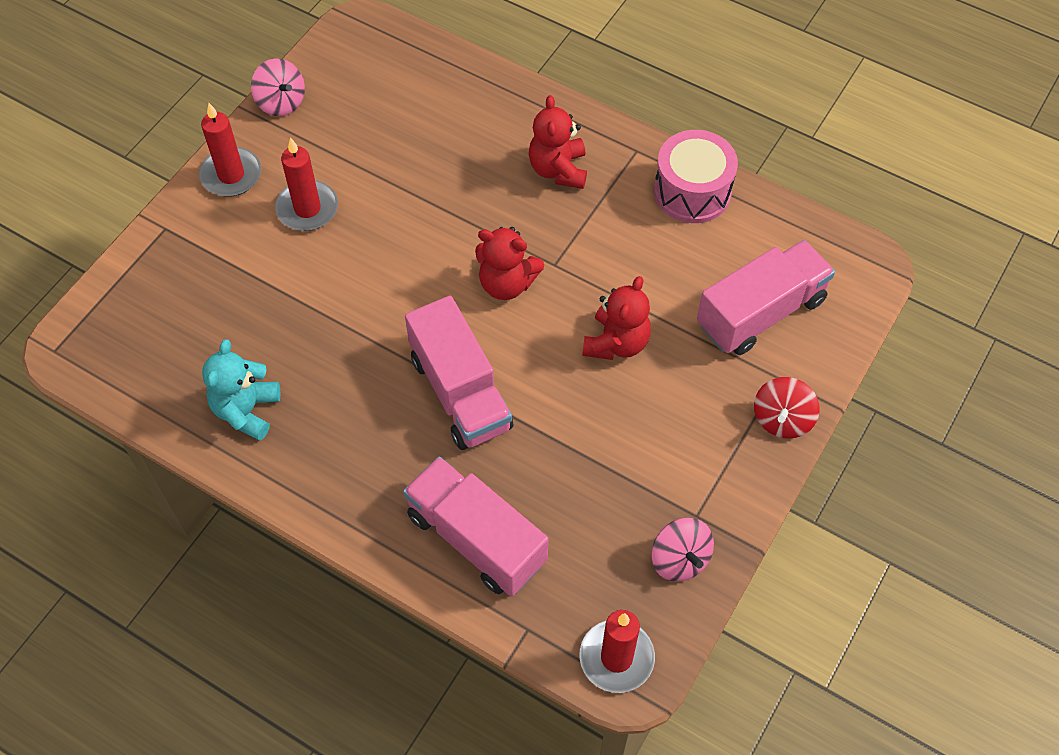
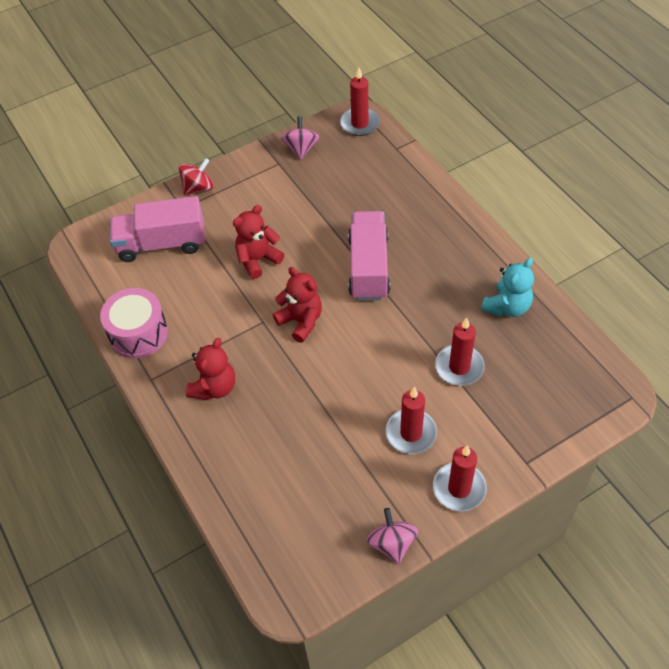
camera: 150 degrees left, 5 degrees down
pink truck [403,456,548,596] -> none
none -> red candle [435,317,485,386]

